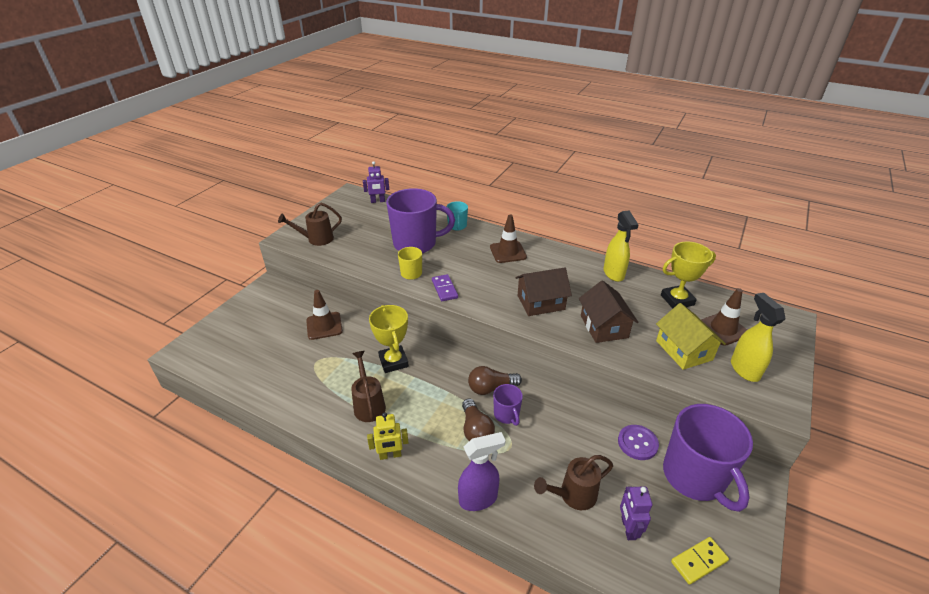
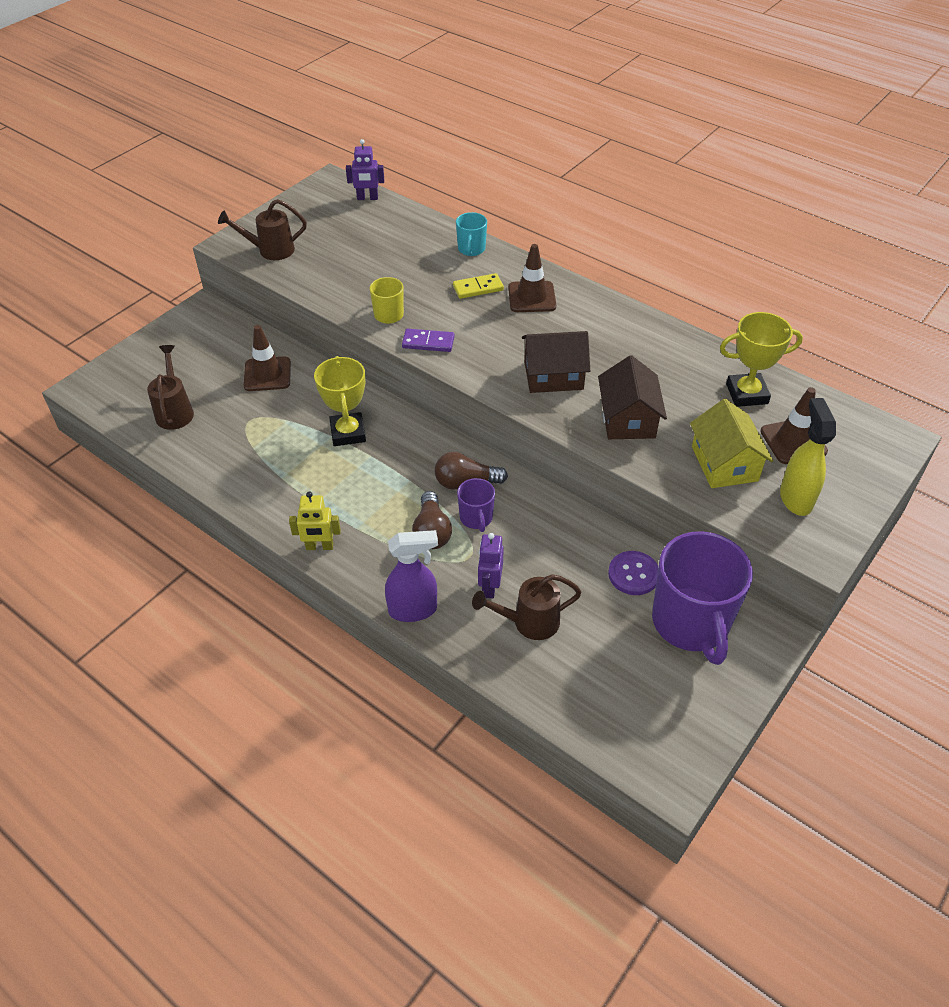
camera: 10 degrees right, 10 degrees up
brown watering can [351,351,386,422] -> brown watering can moved to [147,345,194,430]
purple mug [386,188,455,253] -> none
purple domino [432,274,458,301] -> purple domino turned 75 degrees counterclockwise [402,329,455,352]
yellow spray bottle [604,211,639,282] -> none
purple robot [620,486,652,540] -> purple robot moved to [478,533,504,599]
yellow domino [671,537,729,585] -> yellow domino moved to [453,273,504,299]

